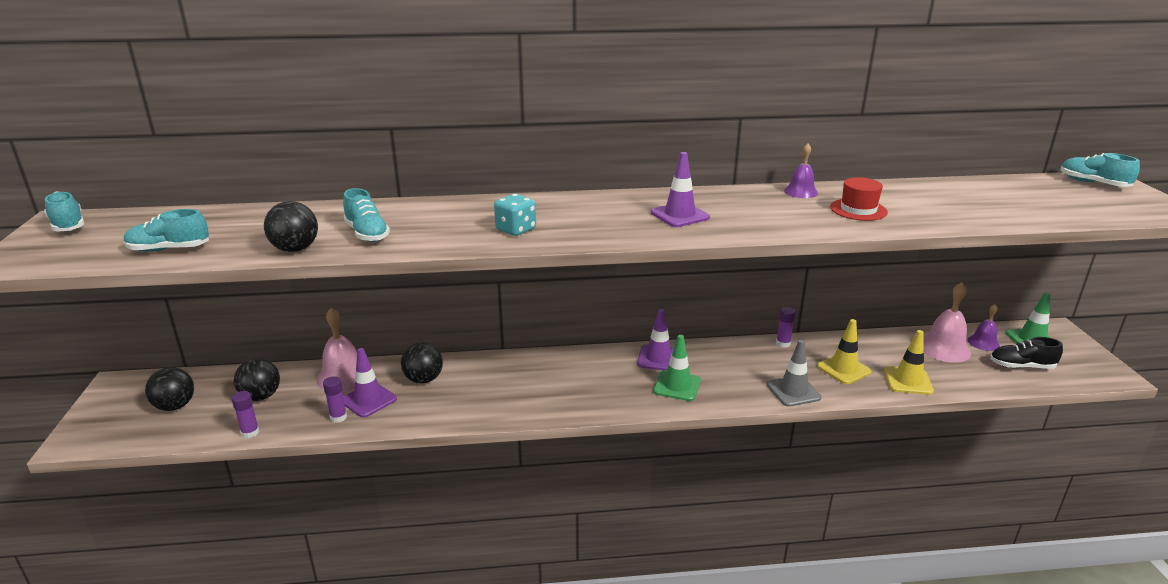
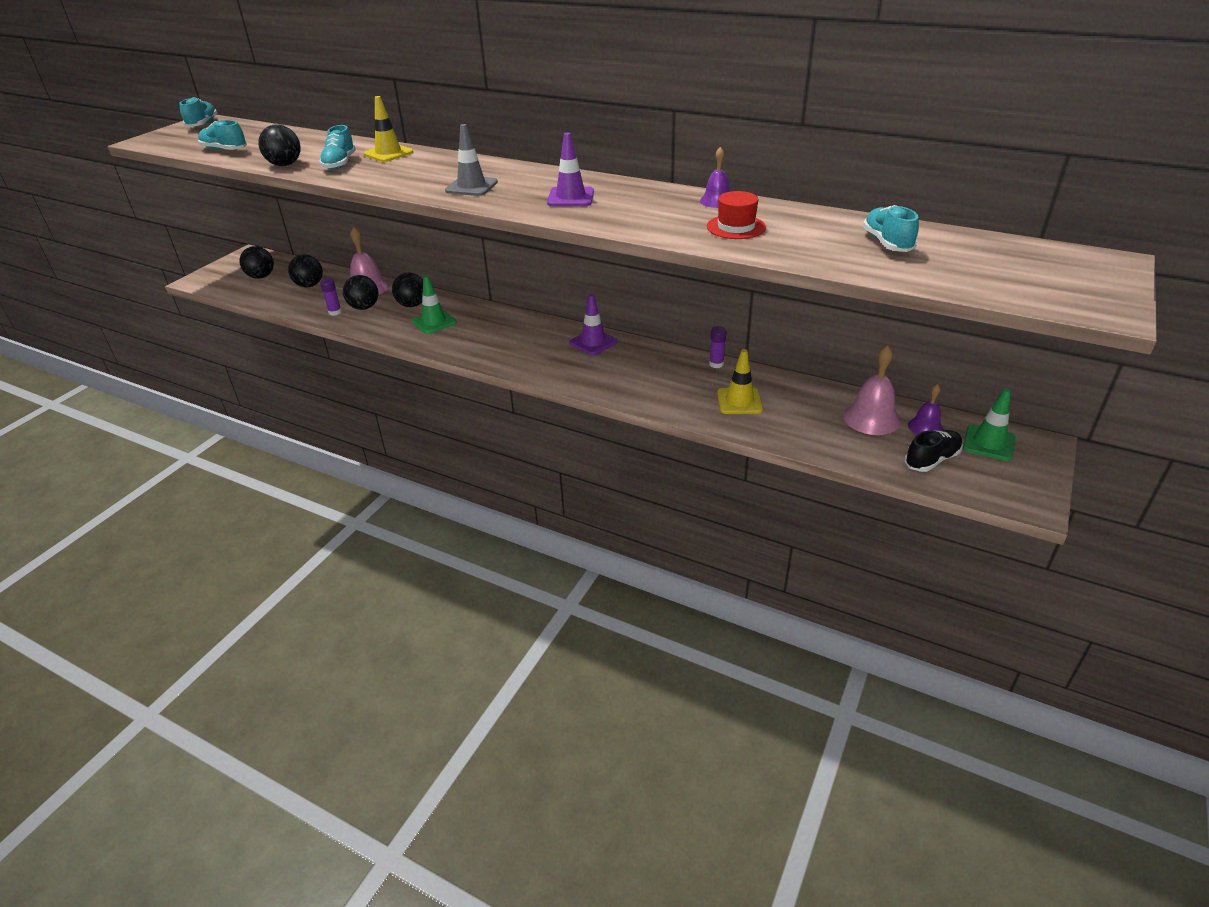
camera: 35 degrees right, 10 degrees up
purple glue stick [232,391,259,438] -> none
purple traffic cone [343,348,397,418] -> black ball [343,275,378,310]
turquoise dice [494,194,536,236] -> none
green traffic cone [653,335,701,401] -> green traffic cone moved to [412,275,457,334]
grey traffic cone [767,340,822,407] -> grey traffic cone moved to [445,124,498,196]
yellow traffic cone [884,330,934,395] -> yellow traffic cone moved to [364,96,413,162]
black shoe [990,337,1063,369] -> black shoe turned 105 degrees clockwise [905,430,963,472]
turquoise shoe [1060,153,1140,187] -> turquoise shoe moved to [863,205,919,252]

